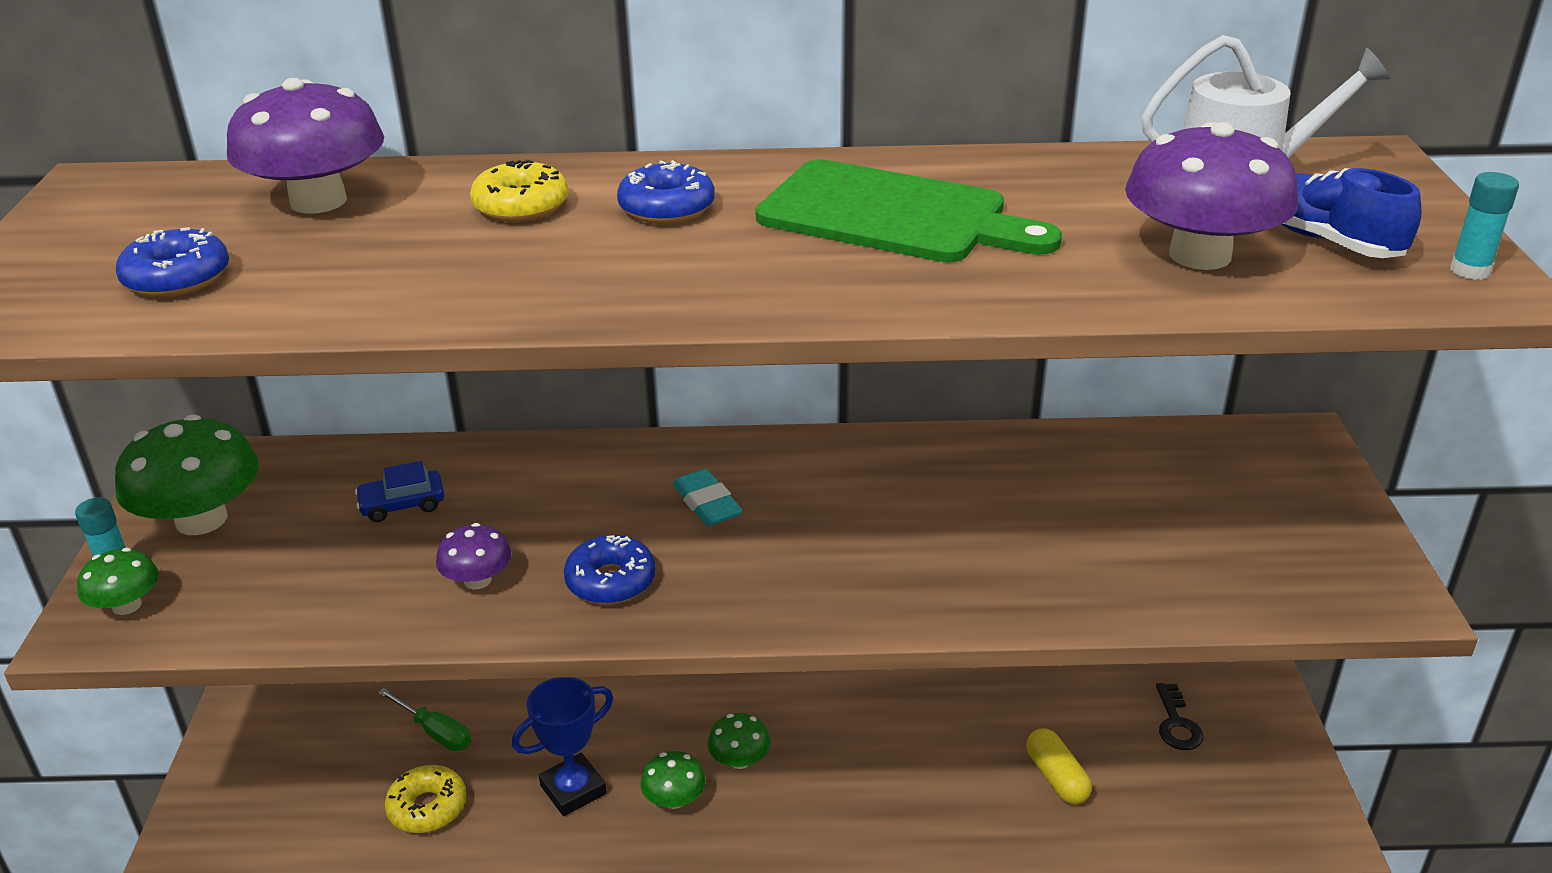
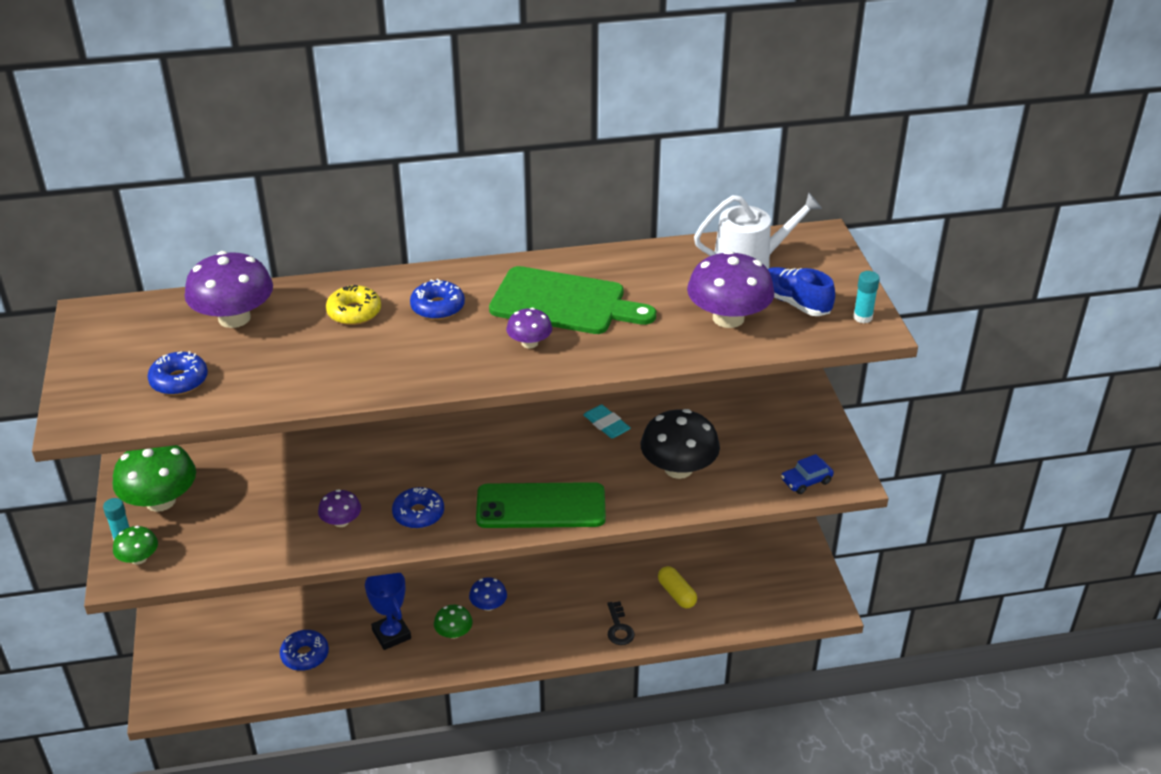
camera: 10 degrees left, 5 degrees up
blue car [355,461,444,522] -> blue car moved to [781,454,834,494]
green screwdriver [378,688,471,751] -> none
yellow donut [385,765,467,833] -> blue donut [280,630,329,671]
blue trophy [512,677,613,816] -> blue trophy turned 75 degrees counterclockwise [365,573,411,650]
turquoise eraser [673,469,742,526] -> turquoise eraser moved to [583,405,631,438]
green mushroom [708,713,770,769] -> blue mushroom [469,577,507,611]
black key [1156,683,1203,750] -> black key moved to [607,601,635,645]
none -> green phone [476,482,606,528]
none -> purple mushroom [506,308,552,348]
none -> black mushroom [640,409,720,479]

